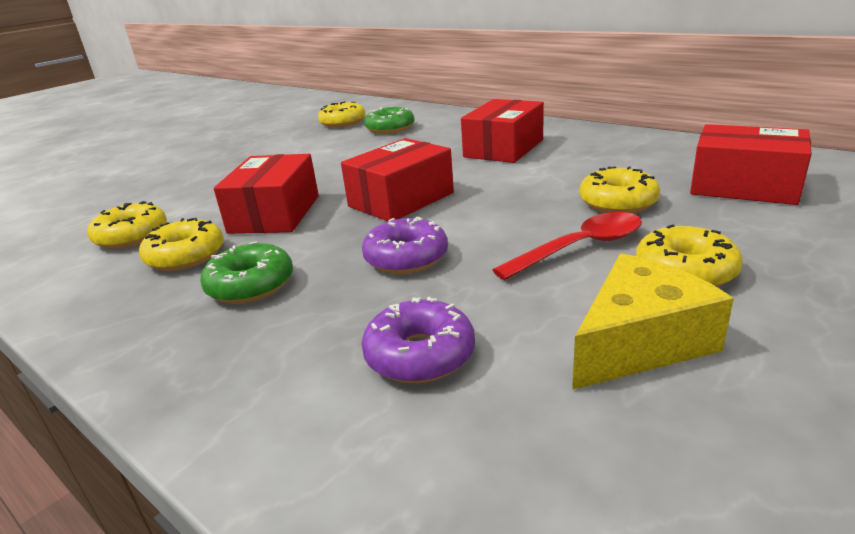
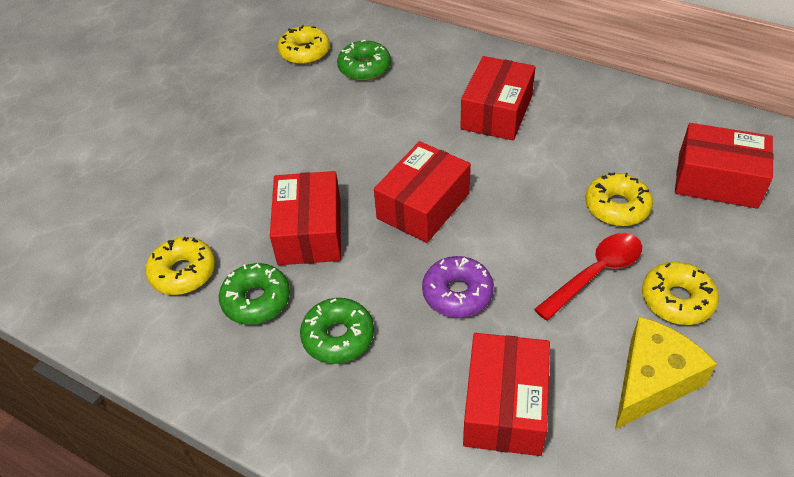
camera: 10 degrees left, 20 degrees up
yellow donut [139,218,224,271] -> green donut [219,263,290,325]
purple donut [361,297,475,383] -> red box [463,333,550,456]

